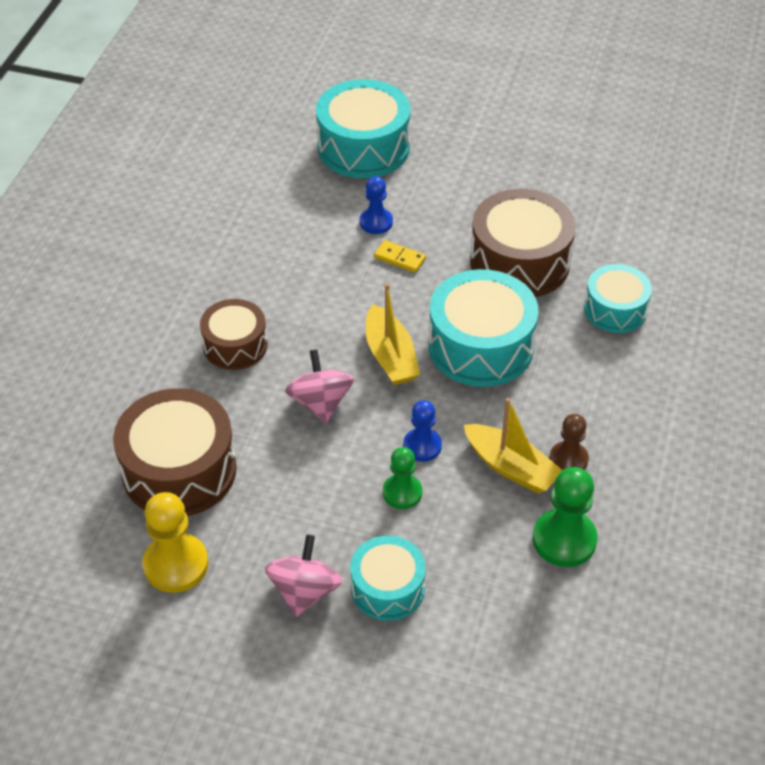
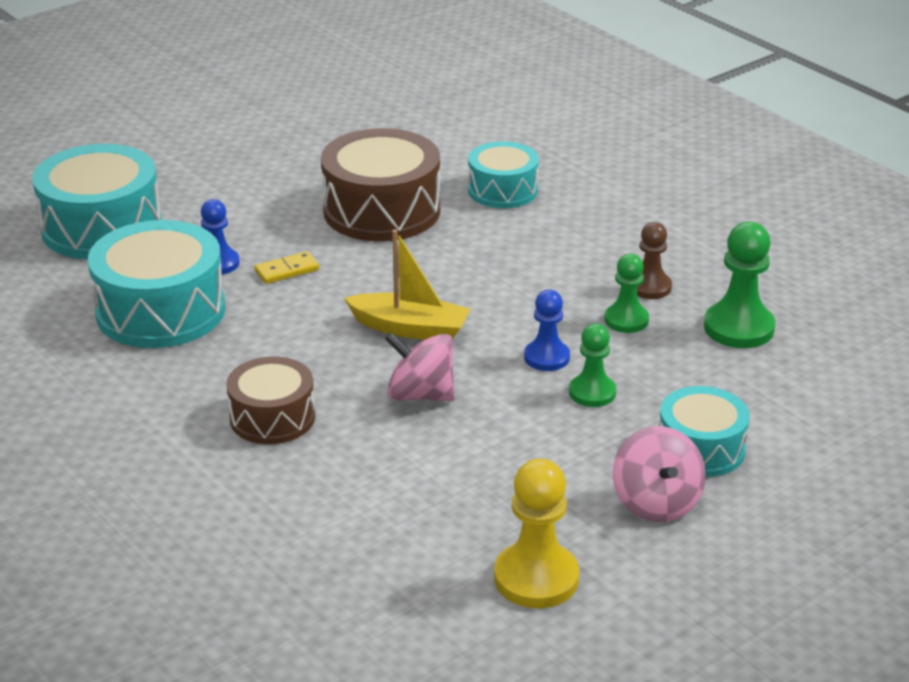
camera: 55 degrees left, 15 degrees down
brown drum [113,388,237,516] -> none
pink spinning top [265,535,342,617] -> pink spinning top turned 150 degrees counterclockwise [613,426,706,522]
turquoise drum [428,269,539,387] -> turquoise drum moved to [88,220,225,348]
yellow boat [464,398,562,494] -> green pawn [604,254,649,333]

